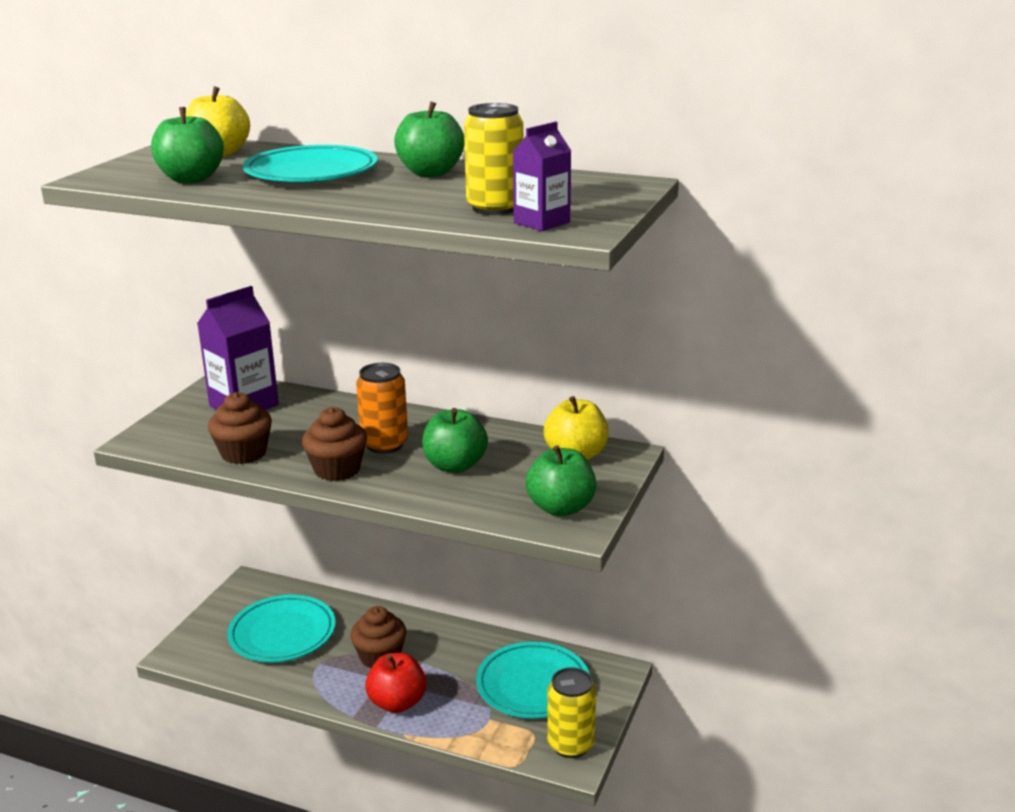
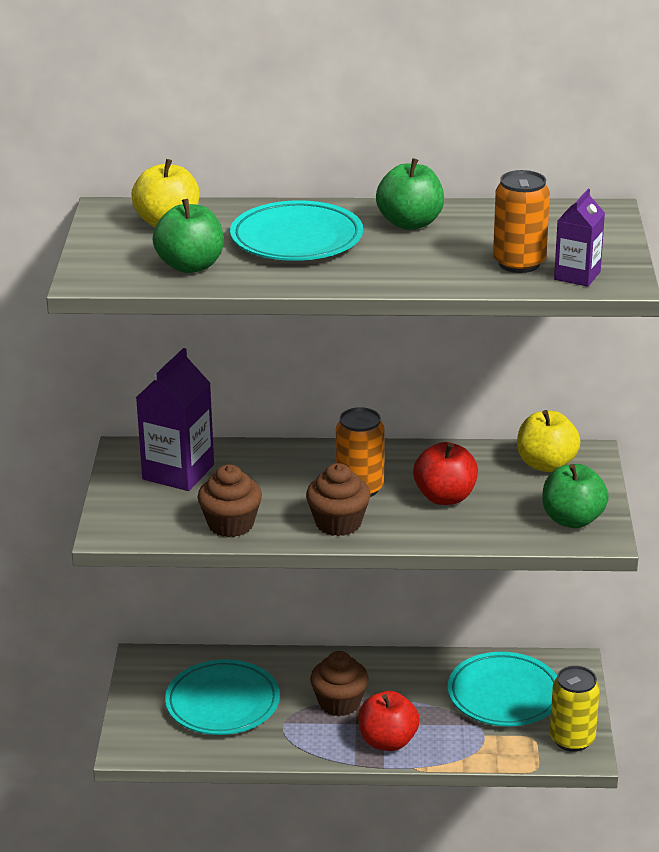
camera: 20 degrees left, 5 degrees up
green apple [422,408,488,473] -> red apple [413,442,478,505]
yellow can [464,103,523,215] -> orange can [493,170,550,273]

